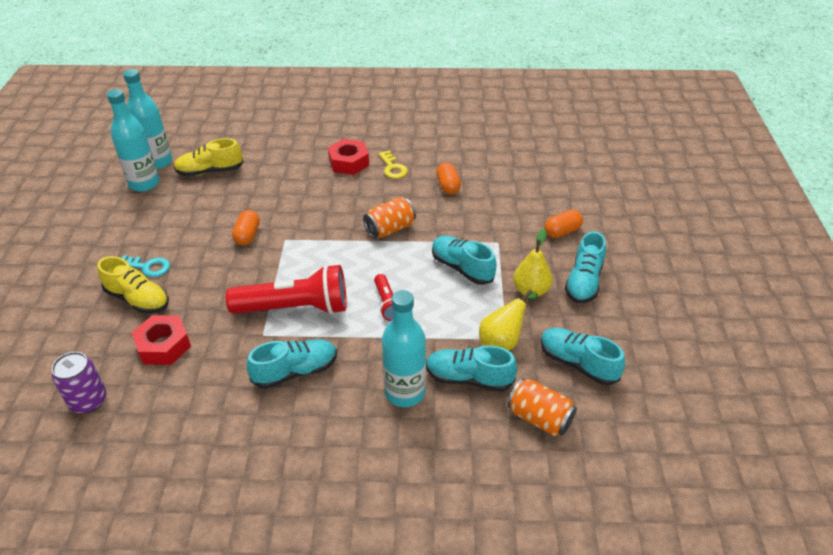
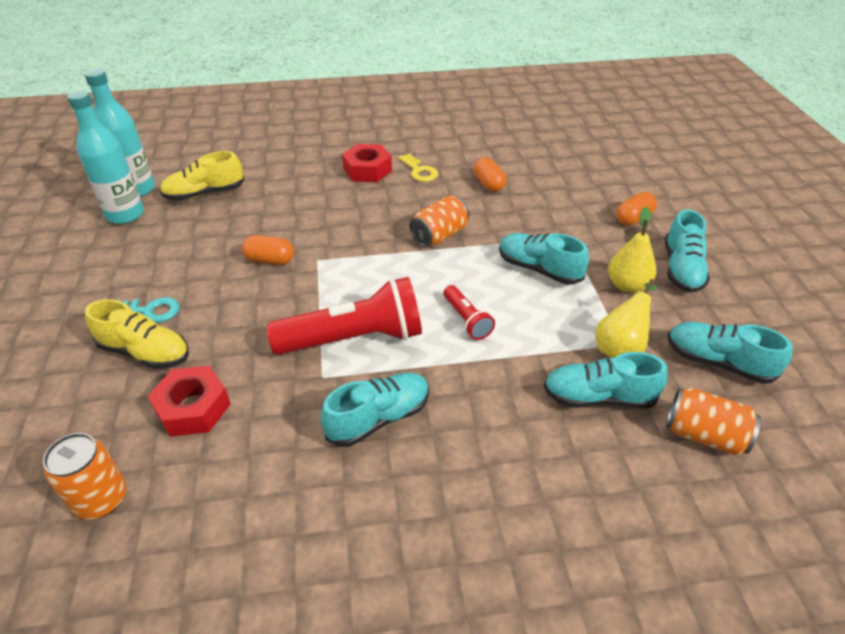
camera: 10 degrees left, 0 degrees up
purple can [52,352,107,414] -> orange can [43,433,126,519]
orange capsule [232,210,260,245] -> orange capsule turned 75 degrees counterclockwise [242,235,294,265]
turquoise bottle [382,290,426,407] -> none

